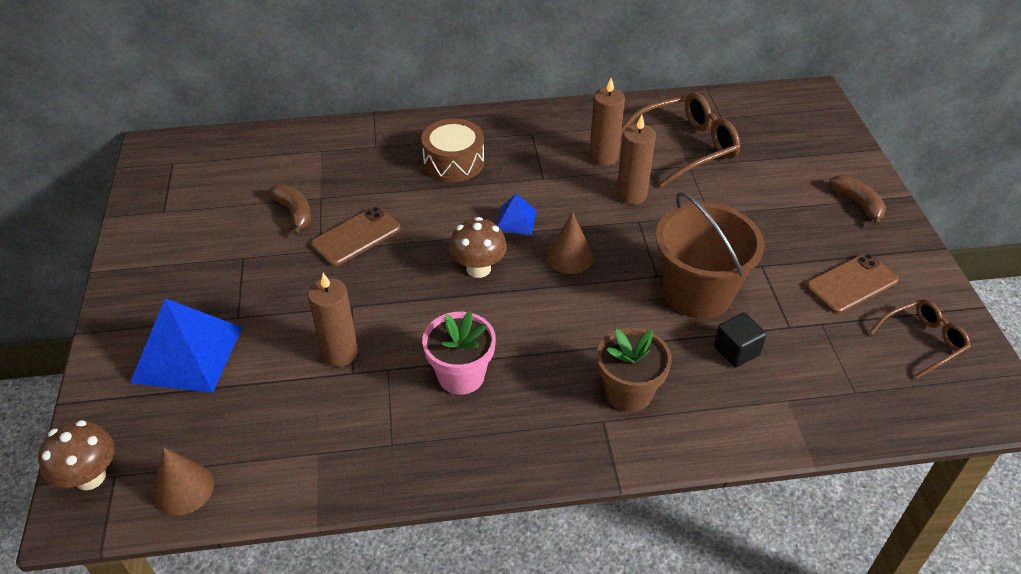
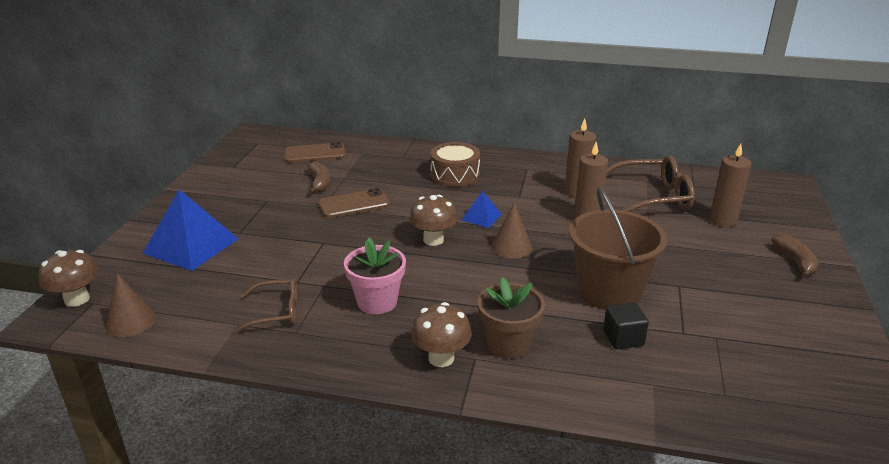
camera: 20 degrees right, 15 degrees down
brown candle [308,273,358,367] -> brown candle moved to [709,144,751,227]
brown phone [806,253,899,314] -> brown phone moved to [285,142,346,163]
brown glasses [869,299,971,379] -> brown glasses moved to [234,278,297,333]
none -> brown mushroom [411,302,472,367]

